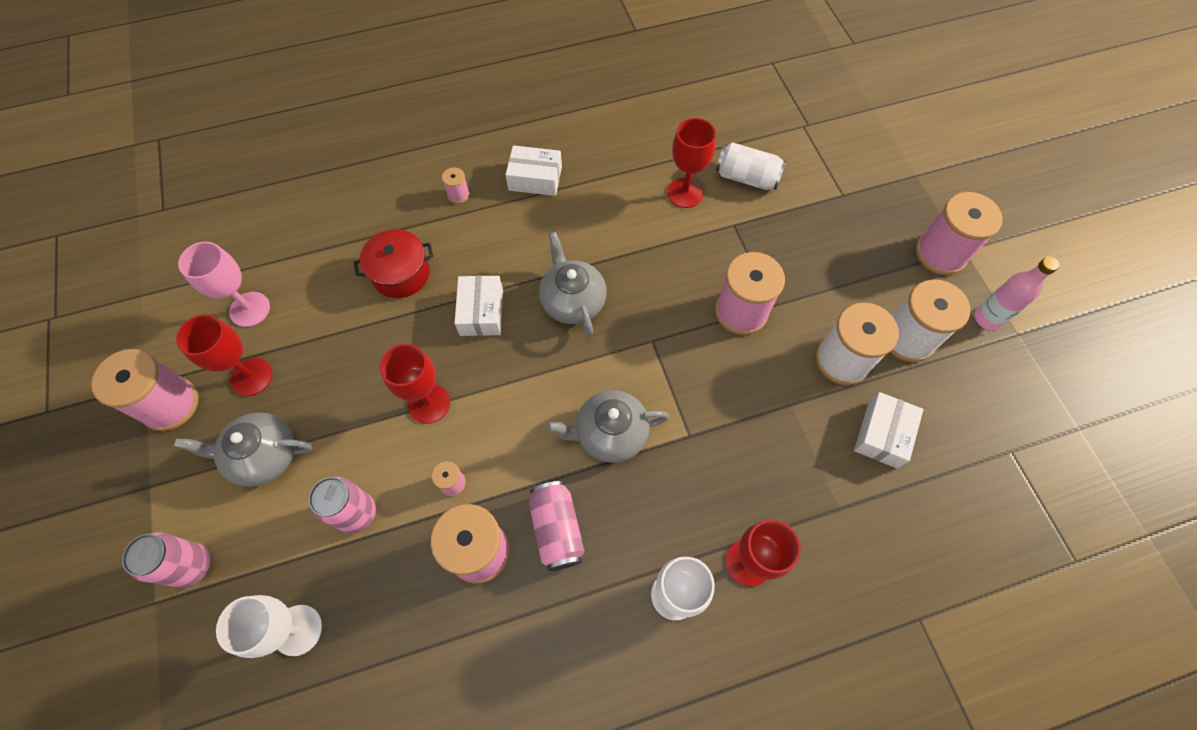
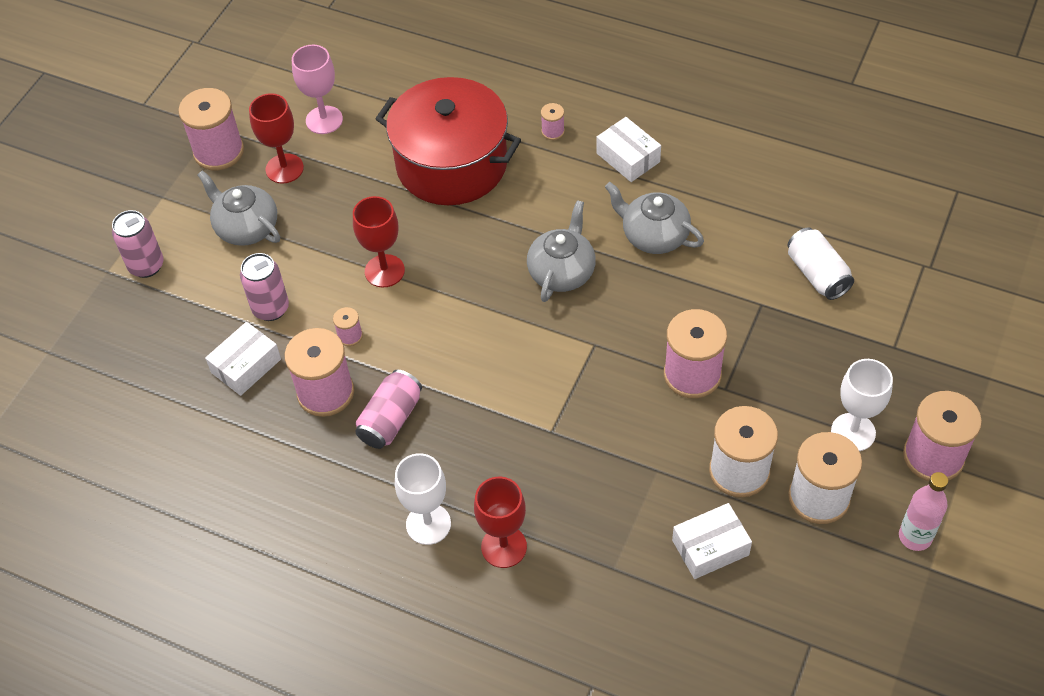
camera: 45 degrees right, 10 degrees down
white goblet [216,595,322,658] -> white goblet moved to [831,359,893,451]
red pot [354,229,433,298] -> red pot [376,77,521,205], size x1.92
white box [454,276,503,336] -> white box moved to [205,322,281,396]
grey teapot [546,390,669,463] -> grey teapot moved to [605,182,704,254]
red goblet [667,118,716,208] -> none

